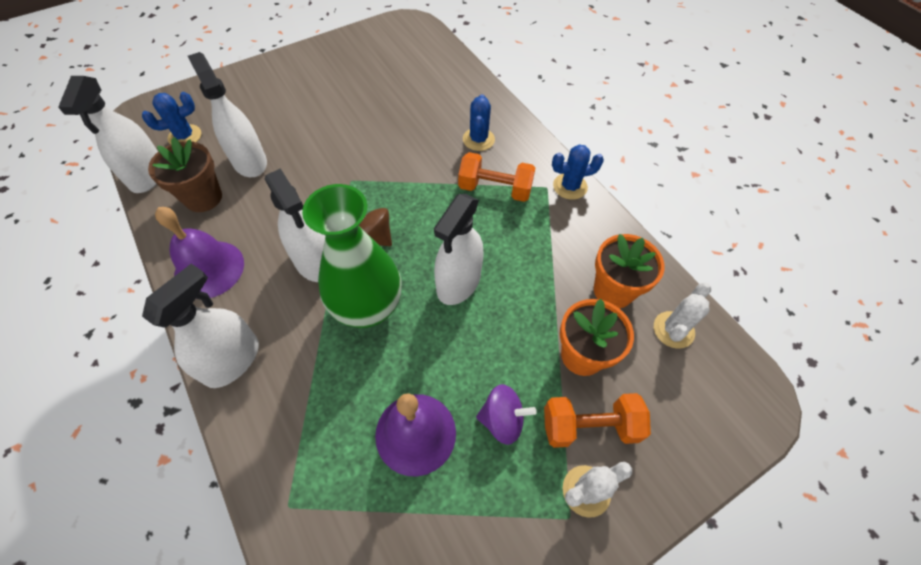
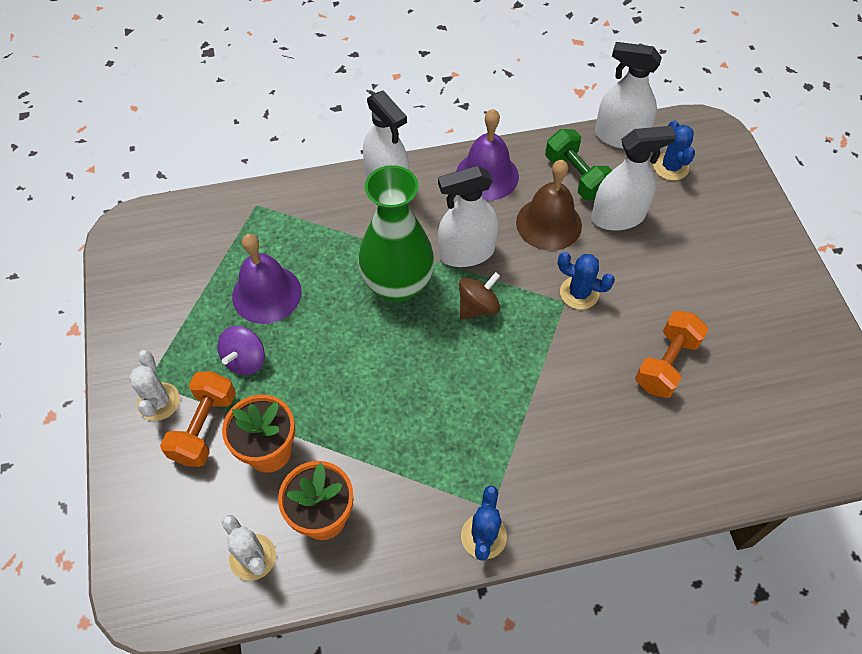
camera: 110 degrees right, 0 degrees up
brown flower pot [148,137,222,212] -> green dumbbell [545,129,613,200]
white spray bottle [434,194,484,305] -> none
orange dumbbell [458,152,535,202] -> orange dumbbell moved to [635,311,709,398]
blue cactus [463,94,495,151] -> blue cactus moved to [558,252,615,310]
none -> brown bell [516,160,582,251]

